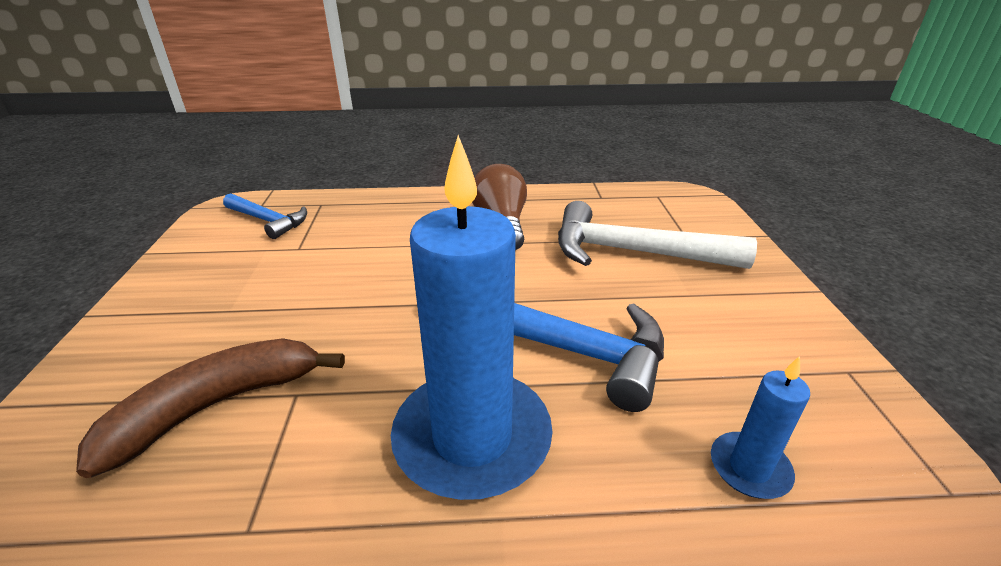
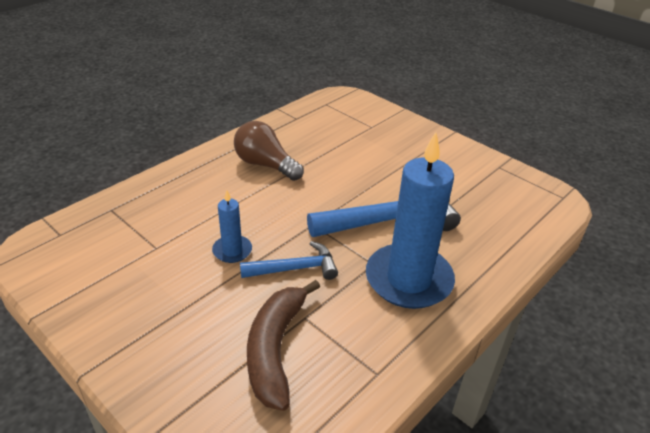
camera: 45 degrees left, 5 degrees up
blue hammer [223,193,307,239] -> blue hammer moved to [240,241,338,280]
white hammer [558,201,757,269] -> none
blue candle [711,356,810,499] -> blue candle moved to [212,190,252,263]

